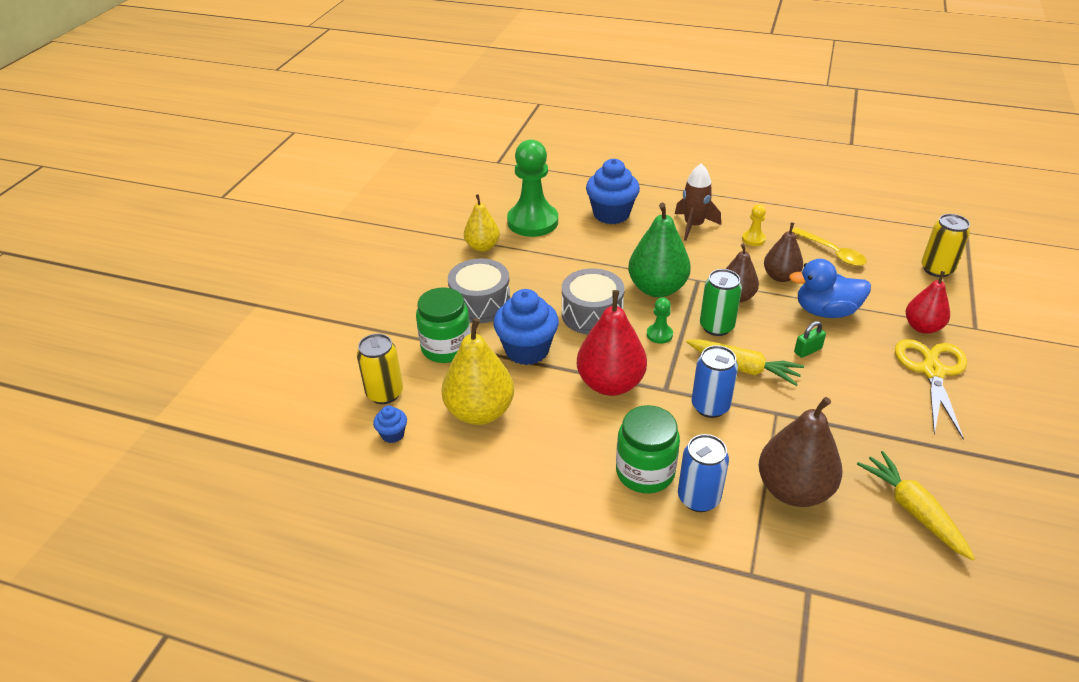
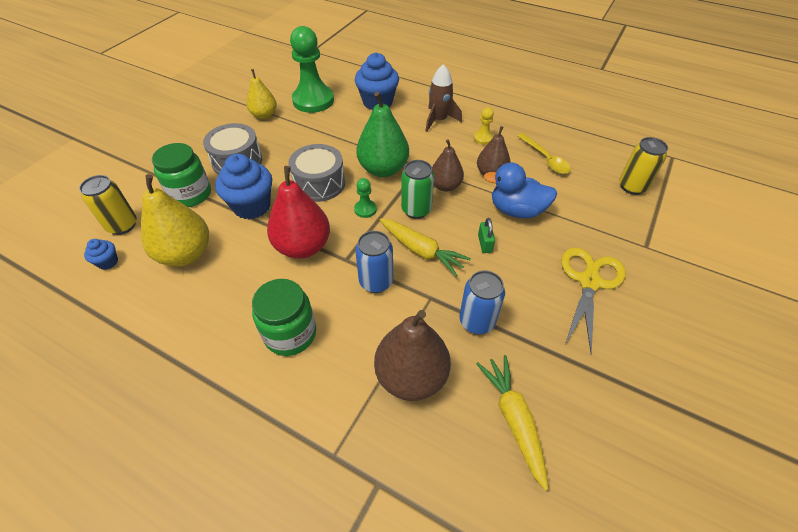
camera: 10 degrees right, 10 degrees up
blue can [678,434,729,512] -> blue can moved to [459,270,505,334]
green padlock [794,321,826,358] -> green padlock turned 75 degrees counterclockwise [478,218,495,253]
red pear [906,271,950,334] -> none

